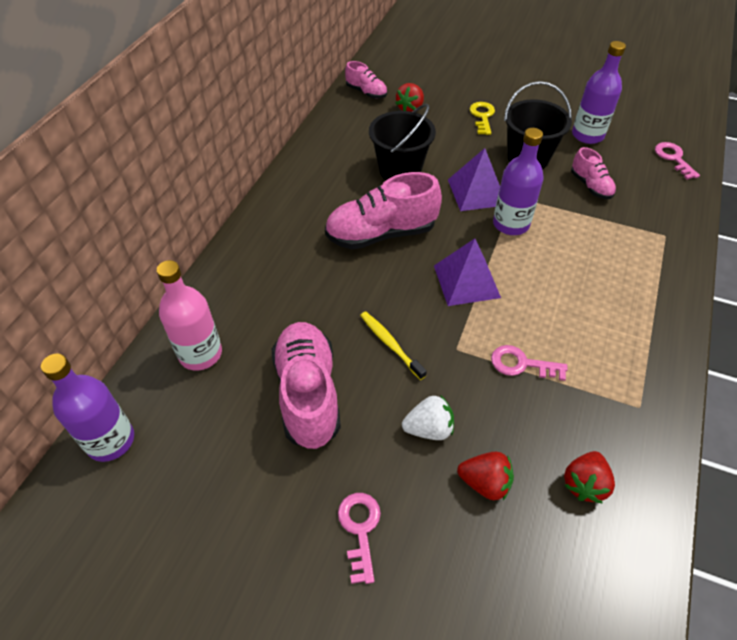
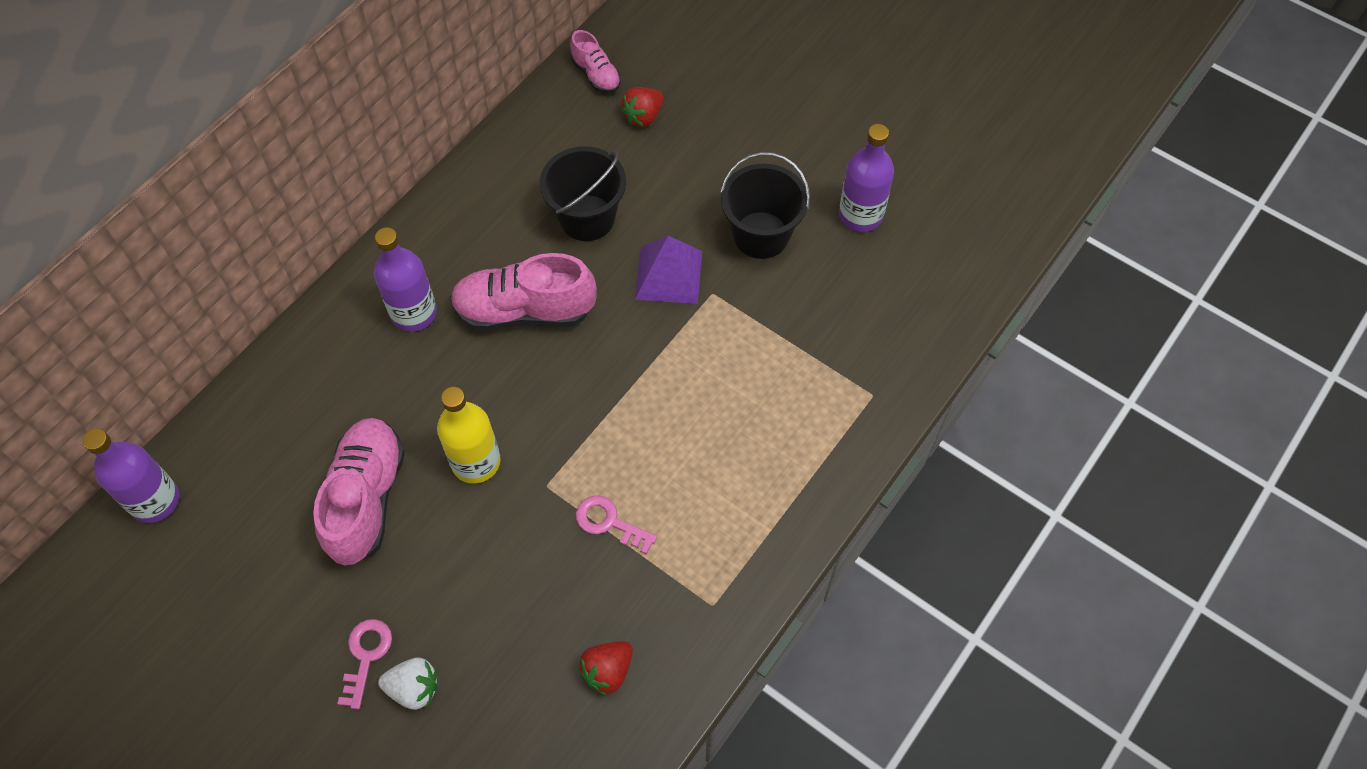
camera: 15 degrees right, 10 degrees up
pink bottle [157,260,222,370] -> none
yellow toothbrush [360,312,427,380] -> yellow bottle [437,387,501,484]
white strawberry [402,395,454,440] -> white strawberry moved to [378,657,437,710]
purple pyramid [434,239,501,306] -> none
red strawberry [457,452,514,500] -> none
yellow key [469,102,495,135] -> none
purple bottle [493,128,544,235] -> purple bottle moved to [374,227,437,332]
pink shoe [571,147,616,199] -> none
pink key [655,142,700,180] -> none

